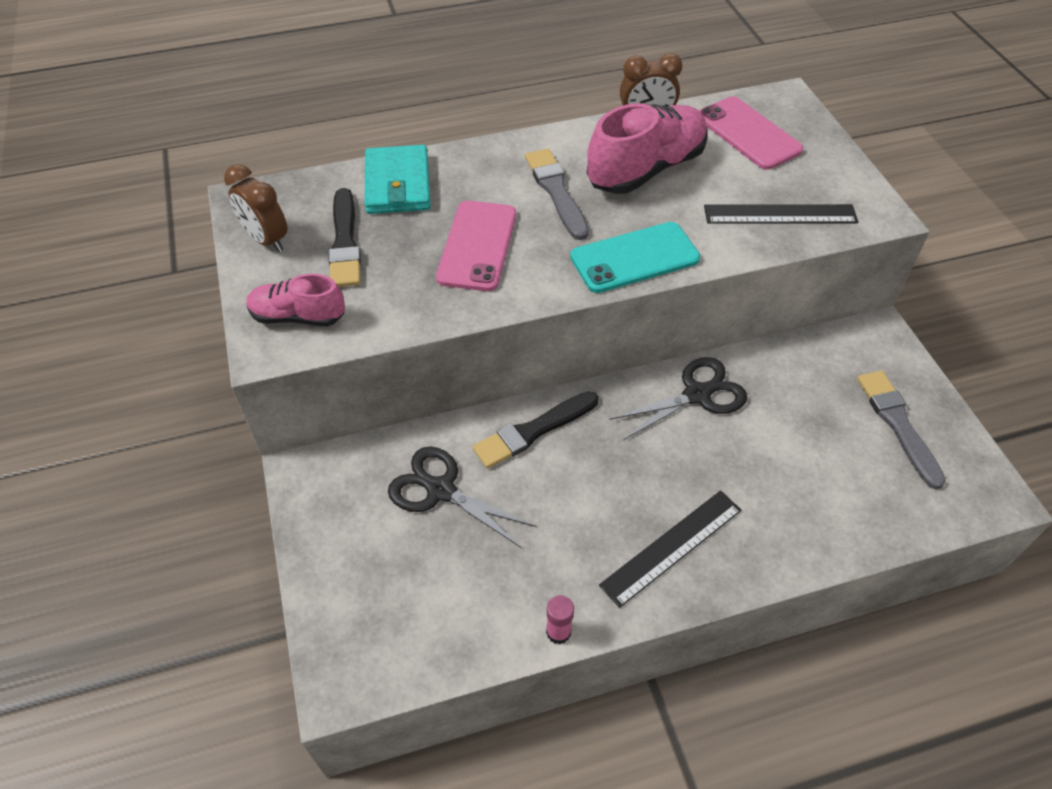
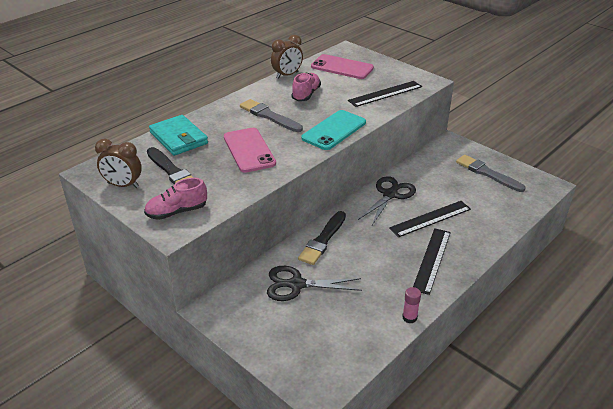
camera: 30 degrees left, 15 degrees down
pink shoe [587,103,707,194] -> pink shoe [292,73,321,101], size x0.58
none -> black ruler [389,201,471,237]

